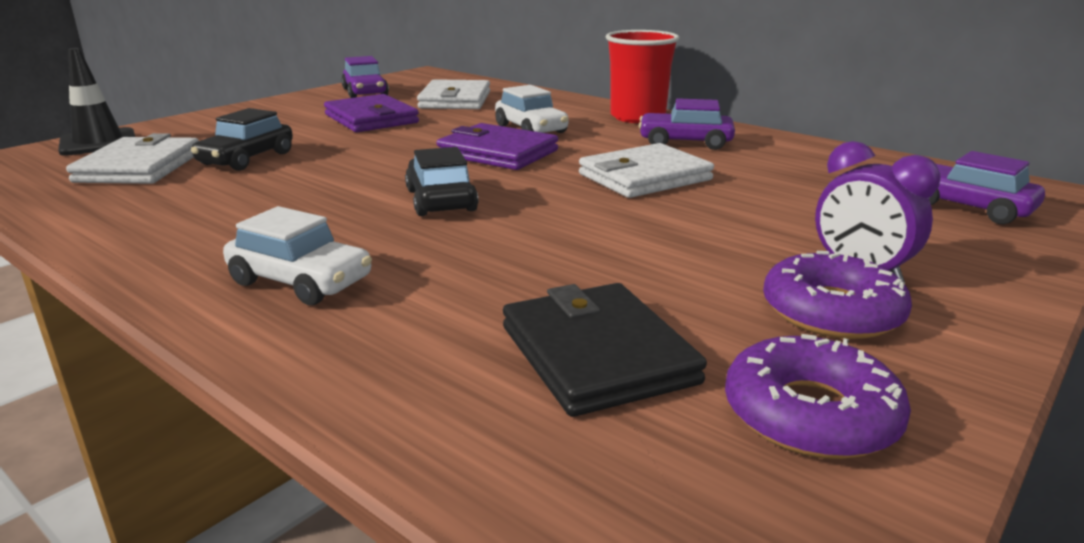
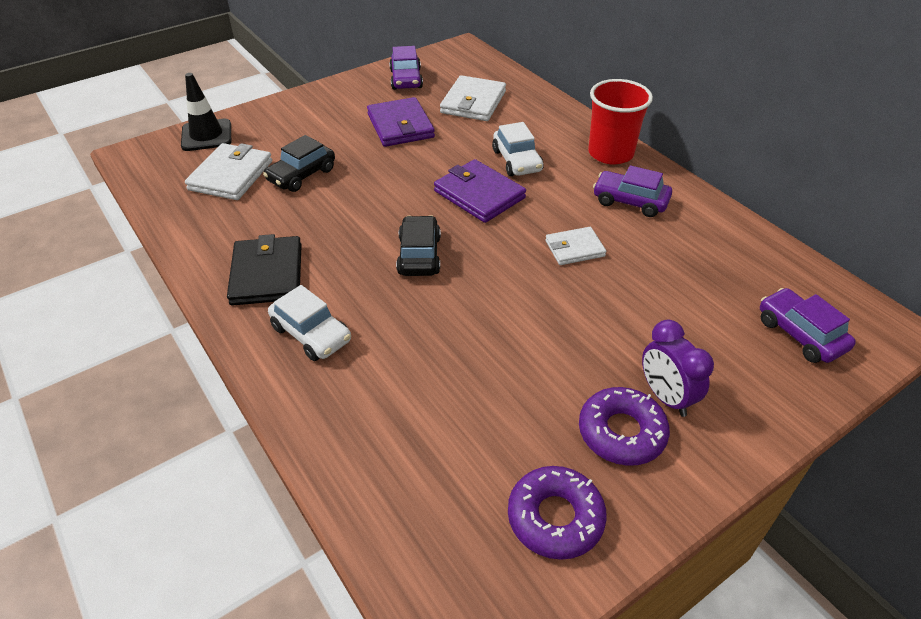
camera: 15 degrees right, 20 degrees up
black wallet [503,283,707,417] -> black wallet moved to [227,234,302,306]
white wallet [579,143,714,198] -> white wallet [545,227,606,265], size x0.62

